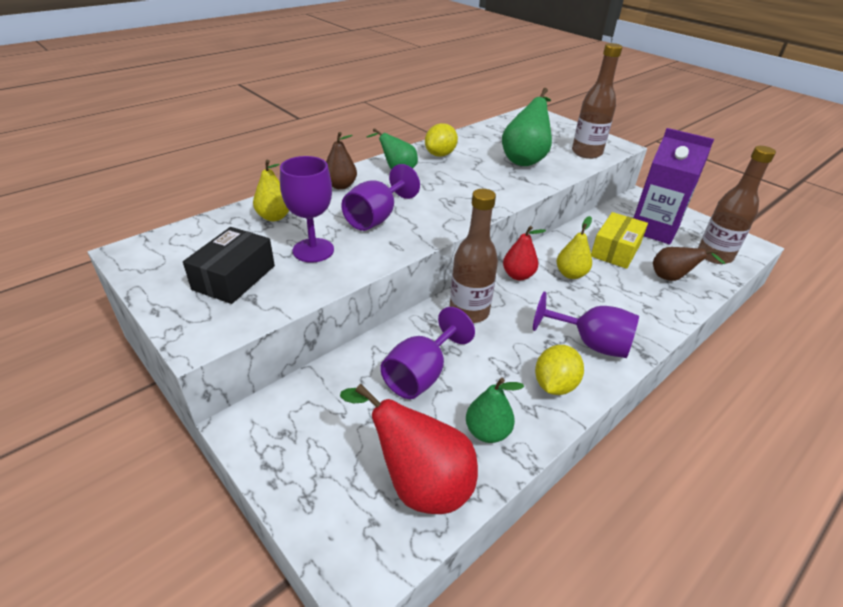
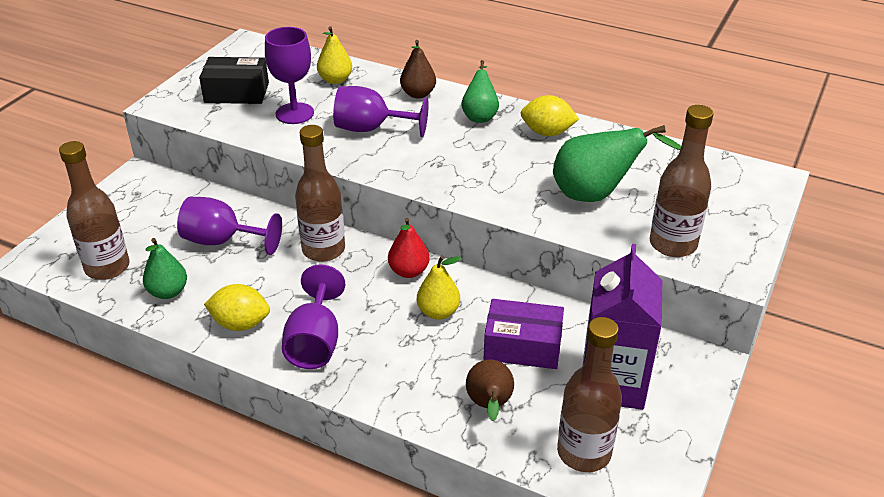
camera: 70 degrees right, 0 degrees up
red pear [340,384,478,514] -> brown bottle [59,141,130,280]
yellow box [591,212,648,269] -> purple box [484,299,564,369]

